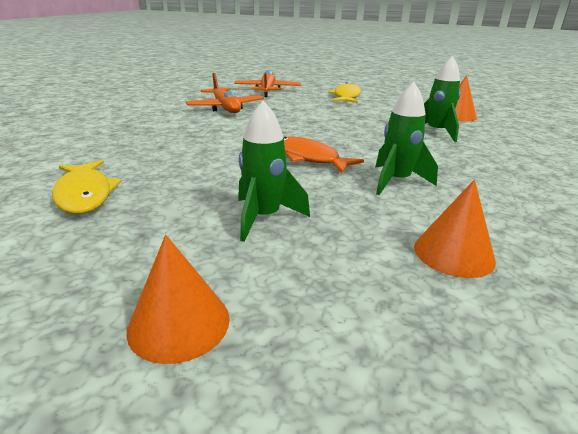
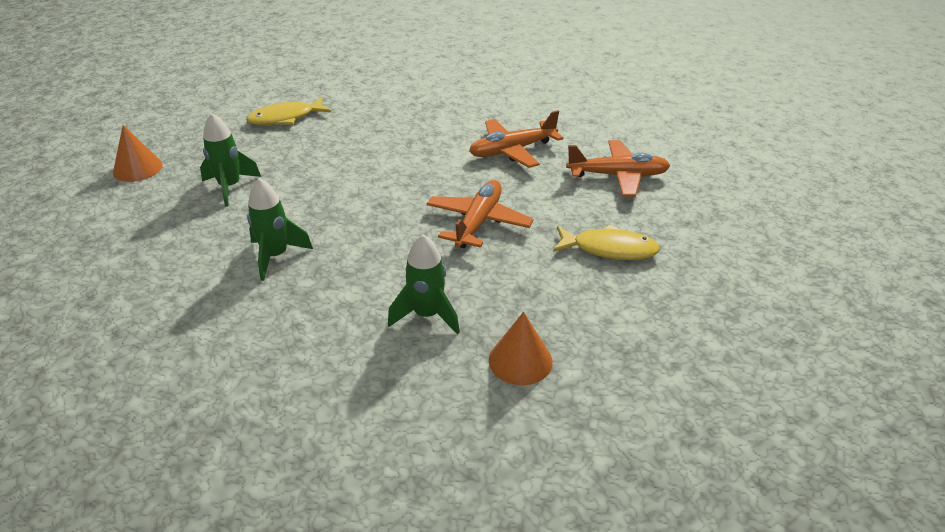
camera: 90 degrees right, 10 degrees up
orange fish [284,136,364,173] -> none
orange cone [414,179,496,278] -> none
none -> orange plane [427,180,534,248]

